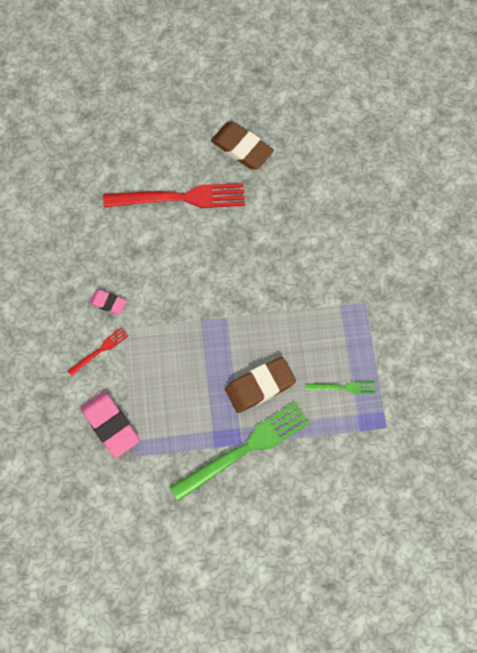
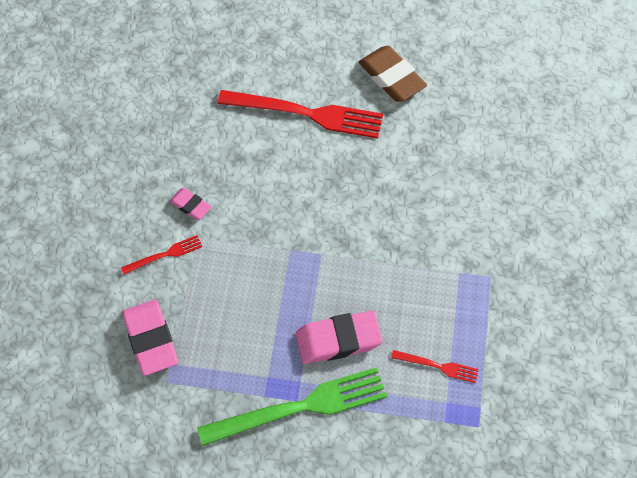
camera: 15 degrees right, 10 degrees down
brown eraser [225,357,296,413] -> pink eraser [296,311,382,364]
green fork [305,382,375,394] -> red fork [391,350,479,383]

